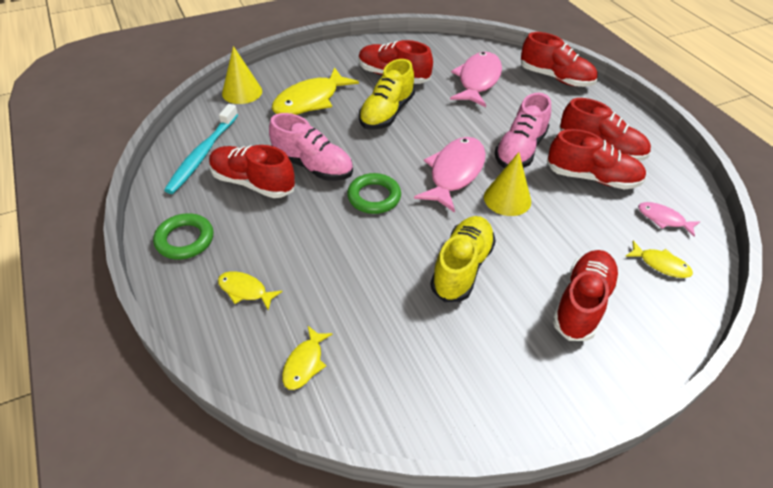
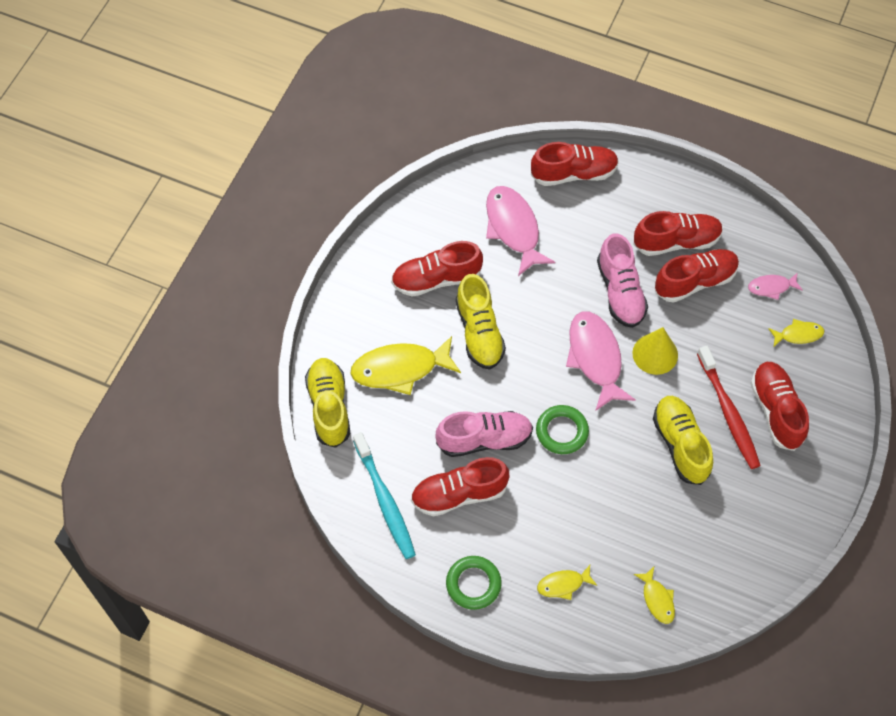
camera: 40 degrees left, 15 degrees up
yellow cone [222,46,262,104] -> yellow shoe [305,358,350,448]
yellow fish [272,67,359,115] -> yellow fish turned 75 degrees clockwise [350,336,461,395]
none -> red toothbrush [697,346,761,469]

